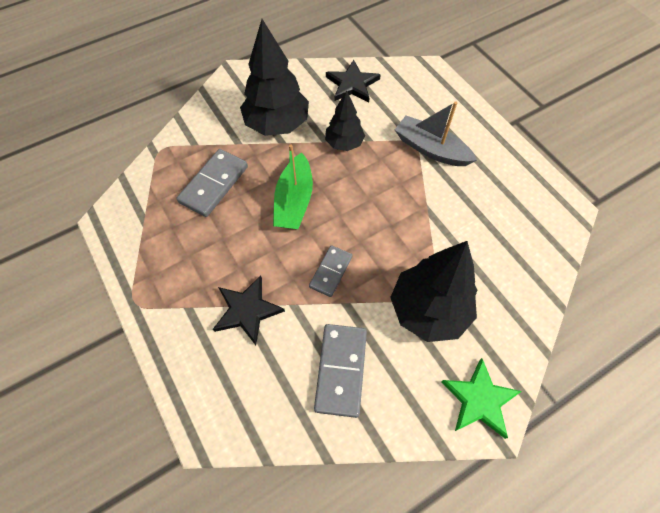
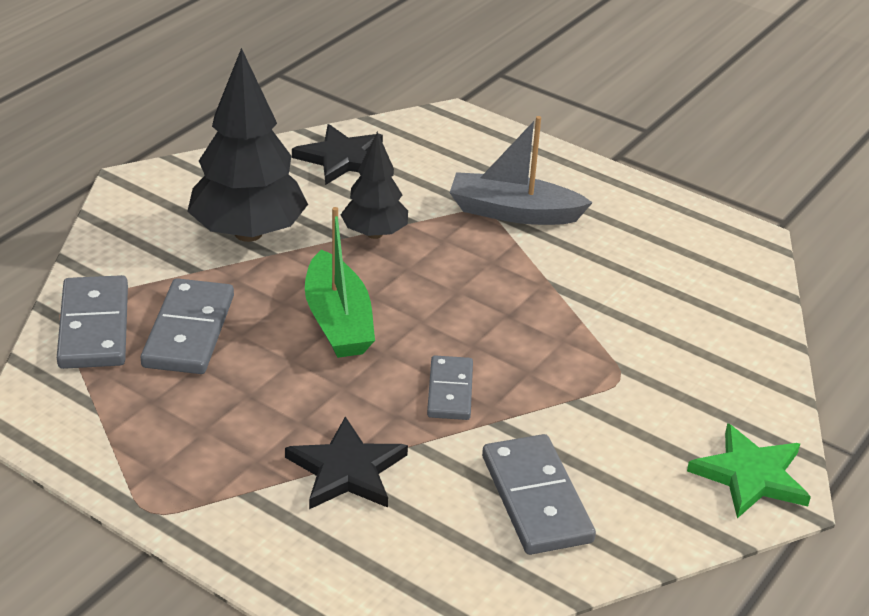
camera: 25 degrees left, 25 degrees down
black tree [390,241,477,342] -> none
none -> grey domino [57,275,128,369]

